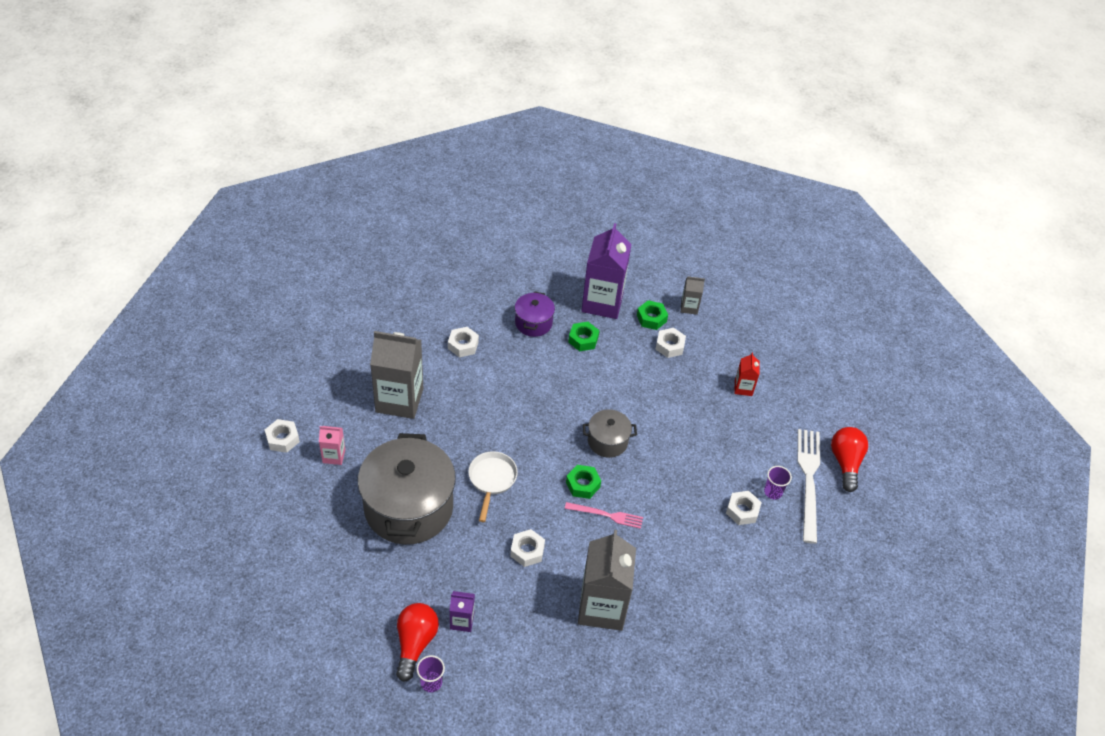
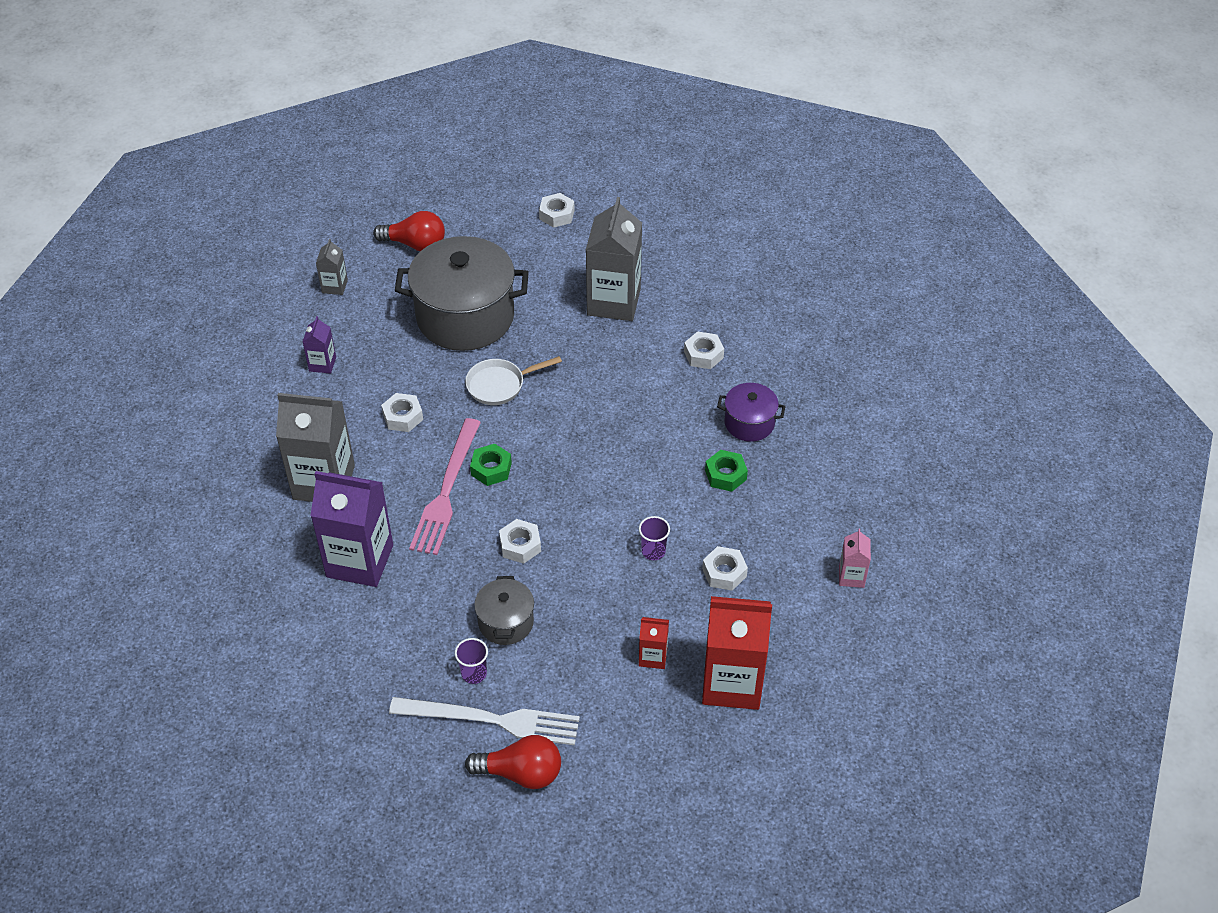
camera: 95 degrees right, 0 degrees up
pink carton [319,426,345,465] -> pink carton moved to [839,529,871,588]
red light bulb [396,603,439,682] -> red light bulb moved to [373,211,445,251]
purple cup [417,655,445,692] -> purple cup moved to [639,516,670,560]
white pan [468,451,518,522] -> white pan turned 150 degrees clockwise [465,356,562,405]
pink fork [565,502,643,529] -> pink fork [409,418,481,555], size x1.77
purple carton [581,223,632,319] -> purple carton moved to [310,471,393,587]
grey pot [583,409,637,458] -> grey pot moved to [474,576,534,645]
green nut [637,300,668,330] -> none
grey carton [681,276,705,315] -> grey carton moved to [316,239,348,295]
white nut [726,491,762,525] -> white nut moved to [499,519,541,564]
none -> red carton [702,596,772,710]

